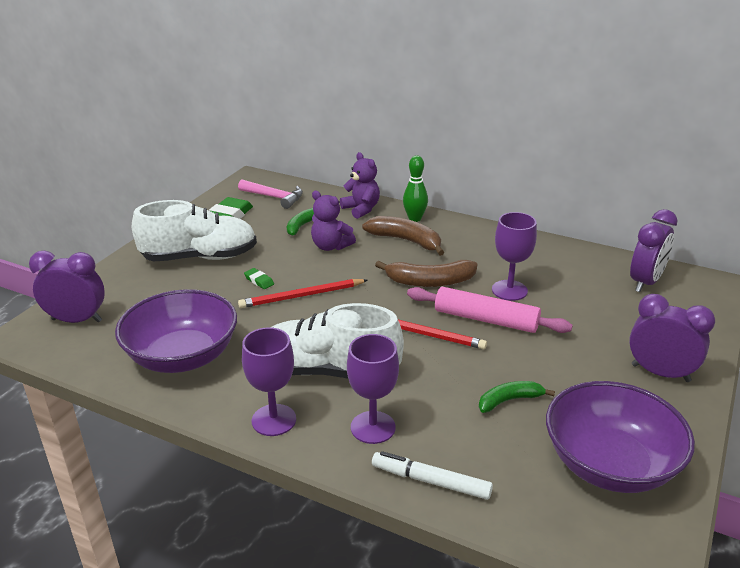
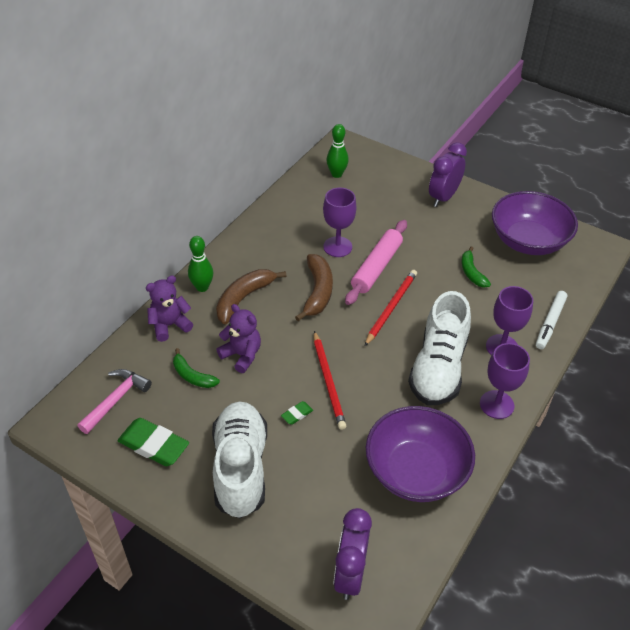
camera: 85 degrees left, 15 degrees up
purple teddy bear [311,191,356,251] -> purple teddy bear turned 90 degrees counterclockwise [216,304,261,373]
purple clock [630,209,677,292] -> green bowling pin [327,124,349,178]

